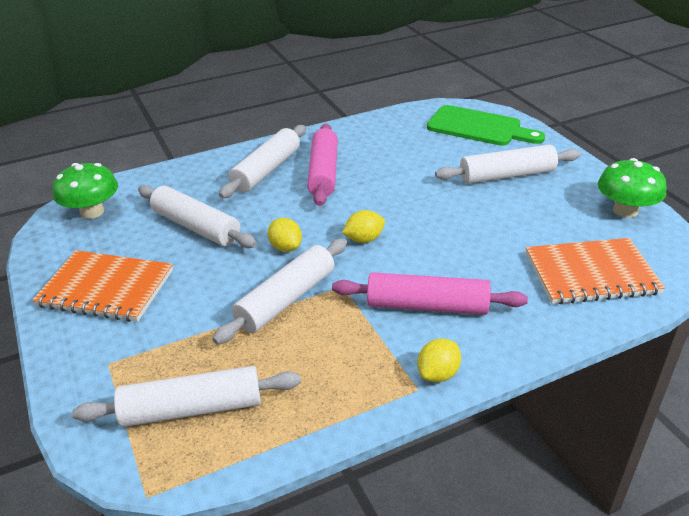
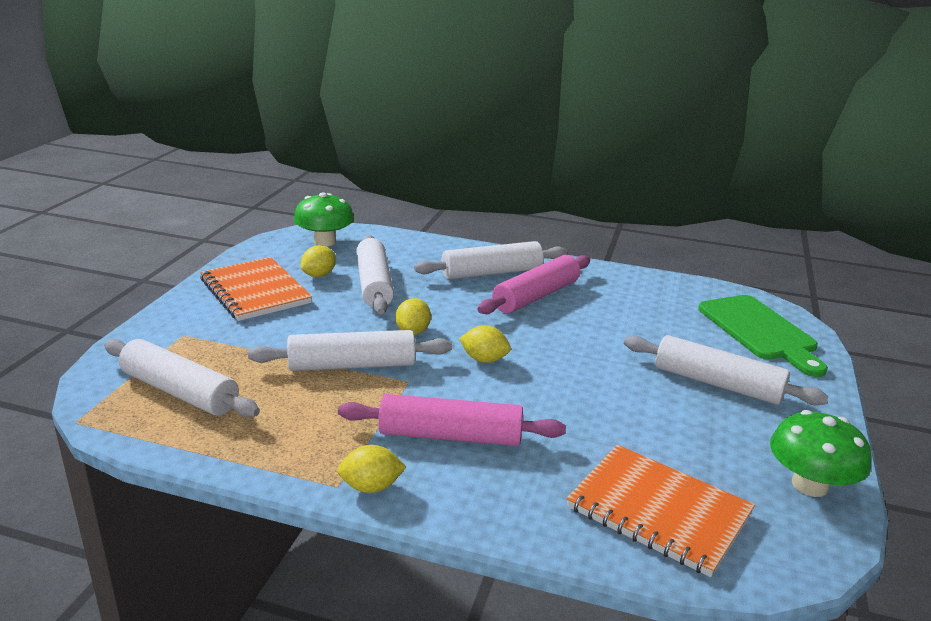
camera: 40 degrees right, 10 degrees down
pink rolling pin [332,272,528,315] -> pink rolling pin turned 45 degrees counterclockwise [338,394,566,446]
none -> yellow lemon [301,245,336,277]

